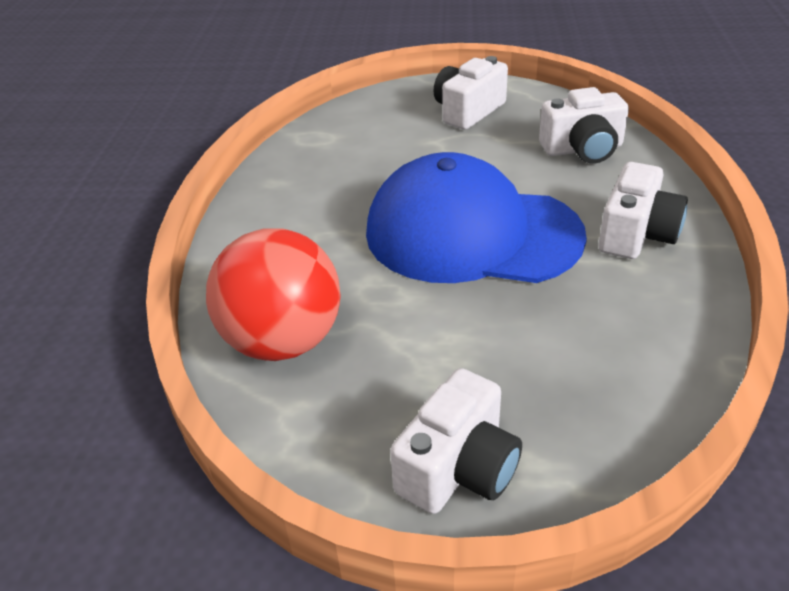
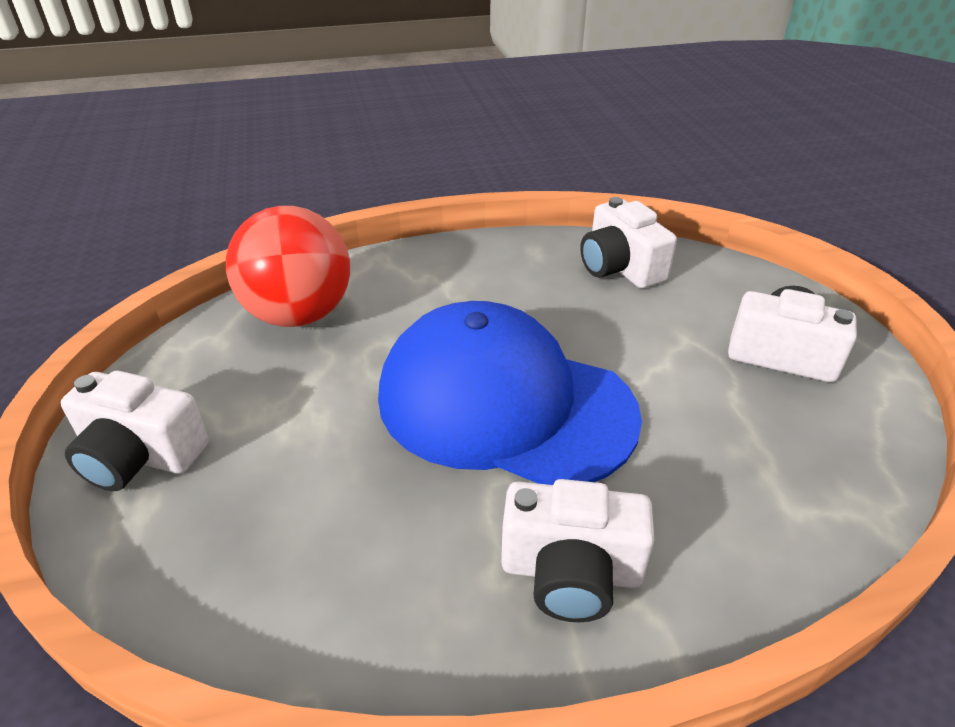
camera: 70 degrees right, 0 degrees up
blue cap [366,152,587,283] -> blue cap turned 60 degrees counterclockwise [378,301,642,485]
white camera [539,87,629,164] -> white camera moved to [580,197,677,289]

